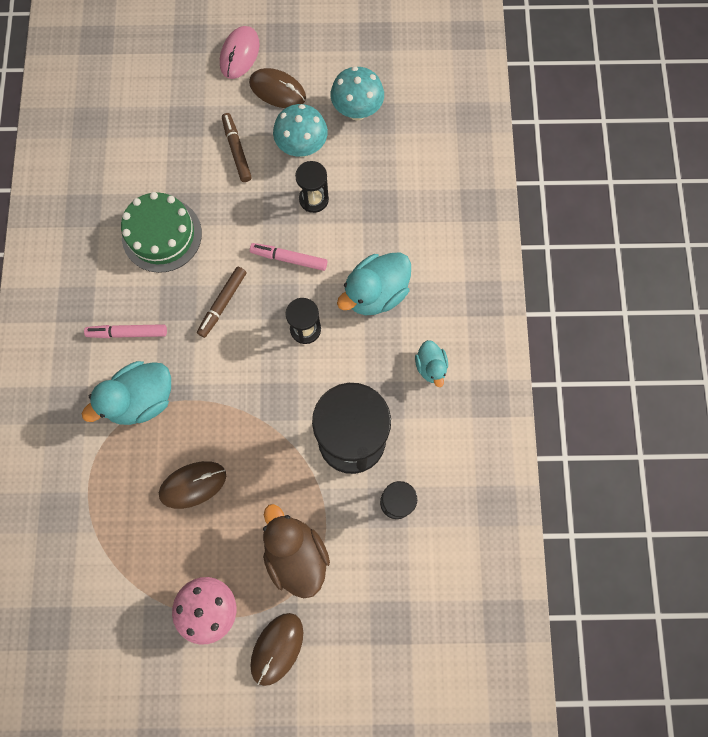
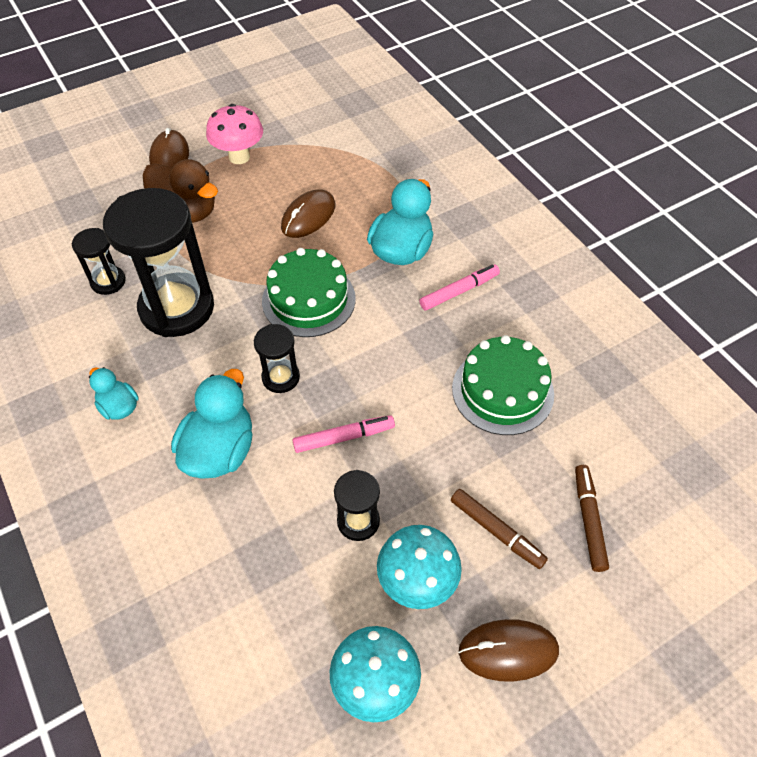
camera: 150 degrees right, 20 degrees down
brown marker [197,267,247,338] -> brown marker moved to [575,465,609,572]
pink mouse [220,26,260,79] -> none
none -> green cake [262,248,356,337]

